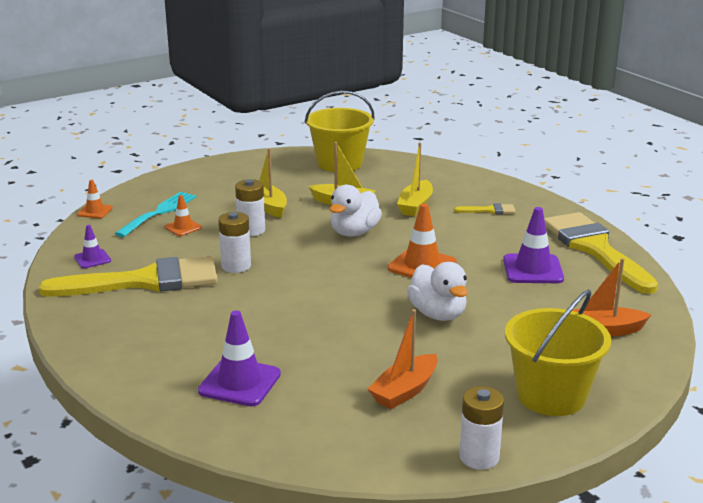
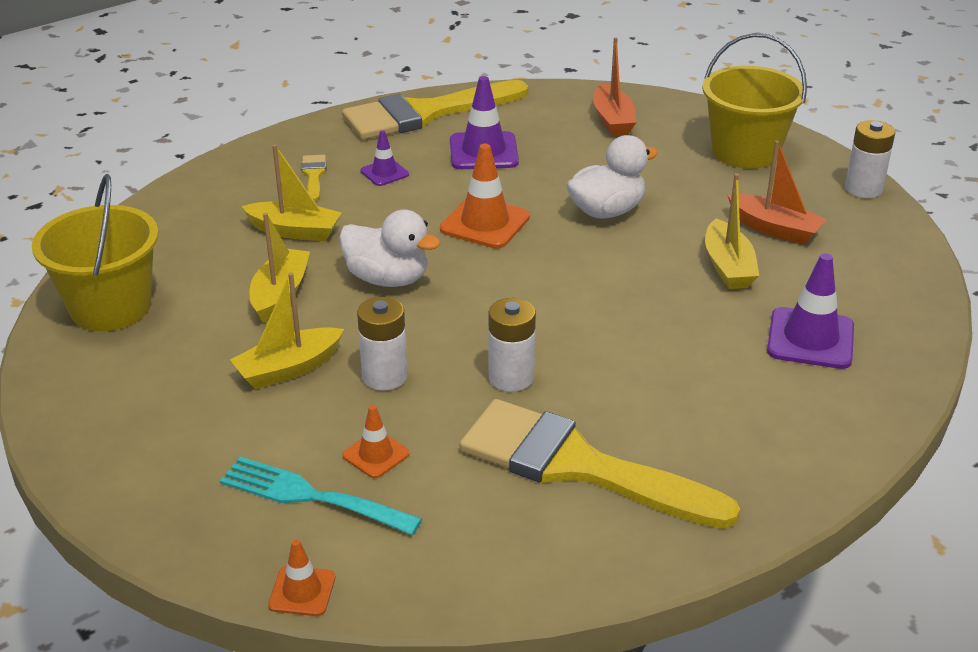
camera: 95 degrees left, 10 degrees up
yellow brush [39,256,218,297] -> yellow brush turned 45 degrees counterclockwise [460,399,740,529]
purple traffic cone [74,225,111,268] -> purple traffic cone moved to [360,130,409,186]
none -> yellow boat [705,173,759,289]

